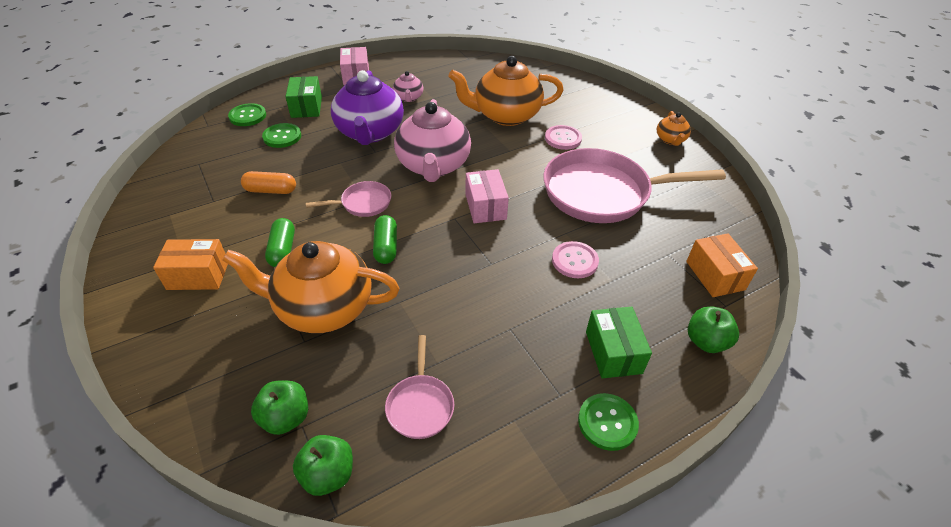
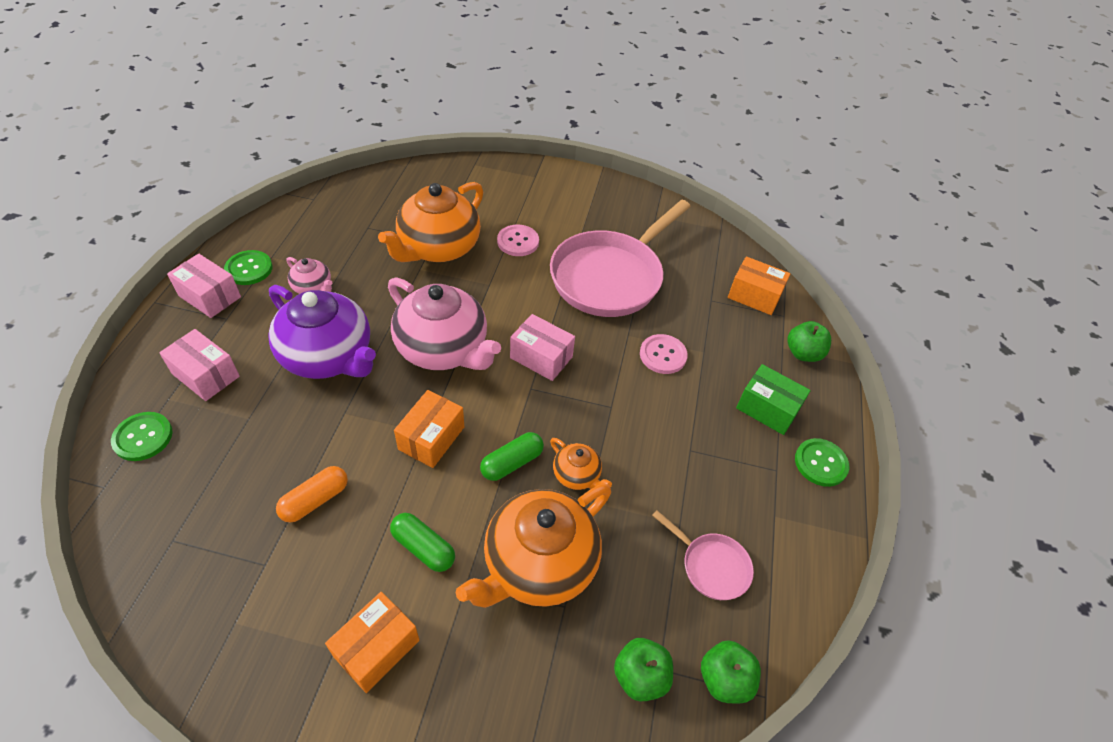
camera: 50 degrees left, 5 degrees up
green button [262,123,301,148] -> green button moved to [224,250,273,285]
green box [285,76,322,118] -> pink box [159,329,240,401]
pink pan [306,181,391,217] -> orange box [394,390,464,468]
green capsule [373,215,397,264] -> green capsule turned 75 degrees counterclockwise [480,432,544,481]
orange teapot [657,111,691,146] -> orange teapot moved to [550,438,612,490]

